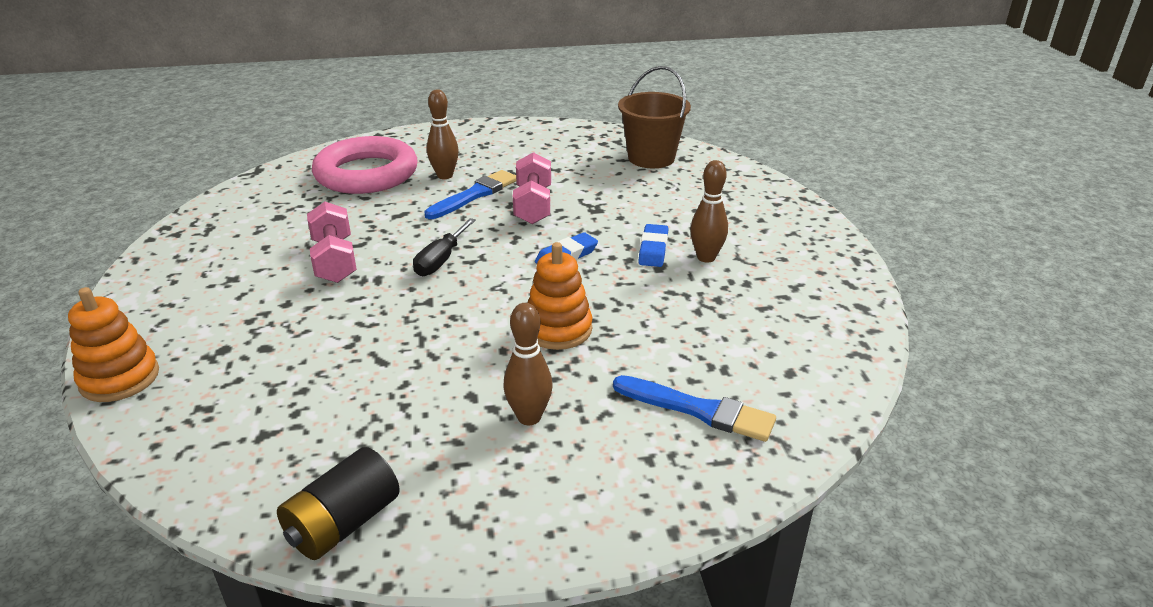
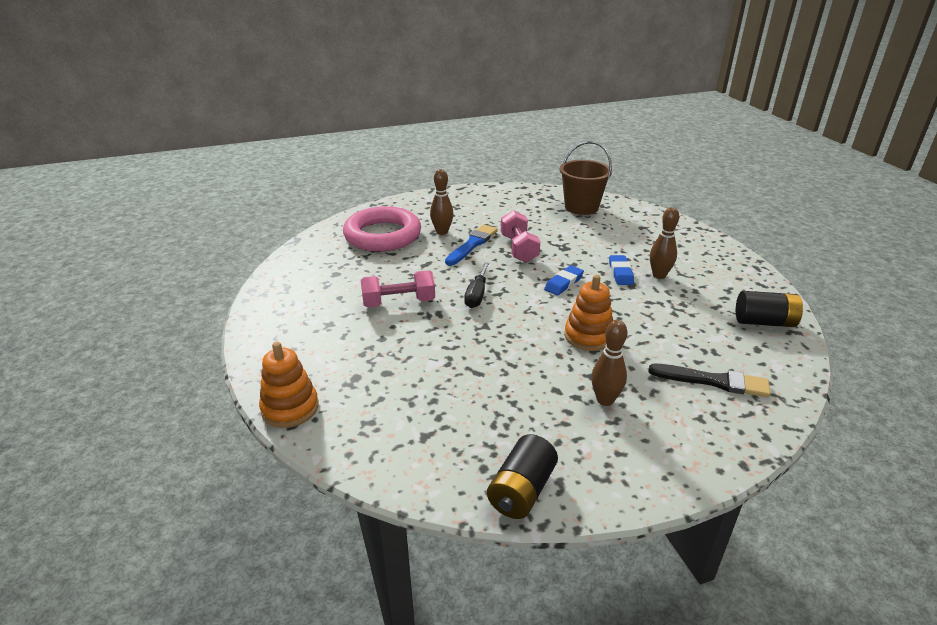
camera: 10 degrees left, 0 degrees up
pink dumbbell [307,202,357,283] -> pink dumbbell turned 75 degrees counterclockwise [361,270,435,308]
blue brush [613,375,776,442] -> black brush [648,364,771,397]
none -> black battery [736,291,803,327]

